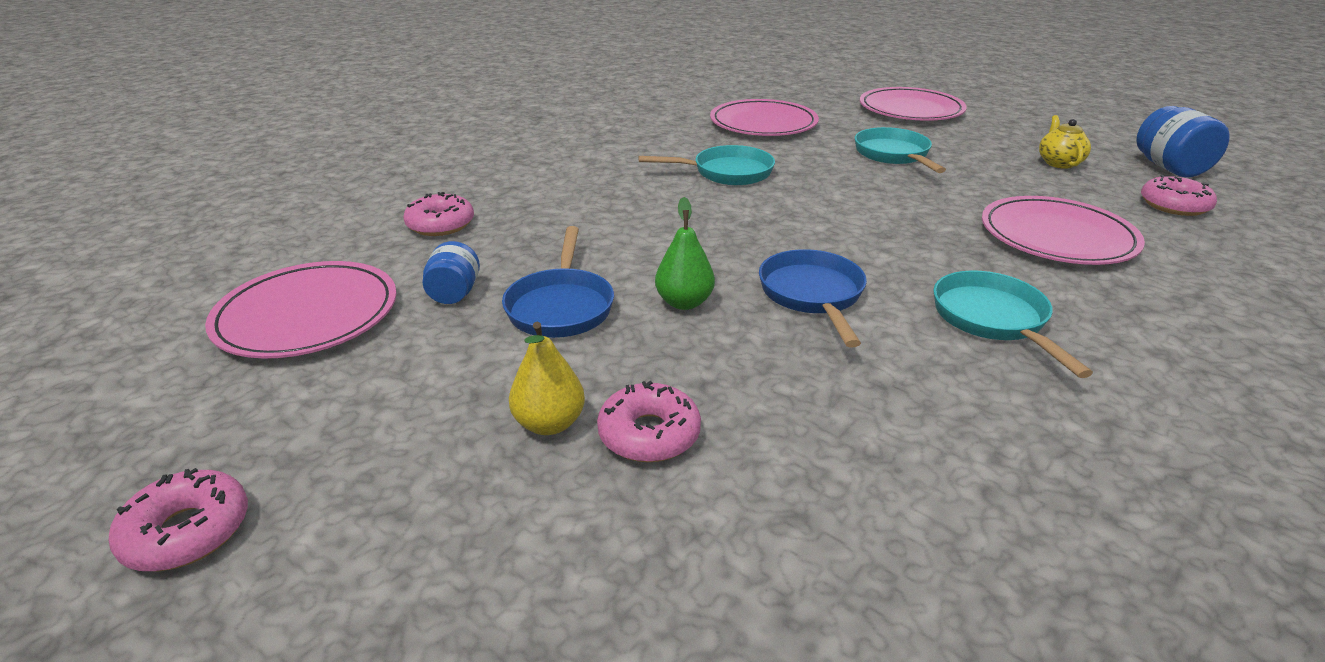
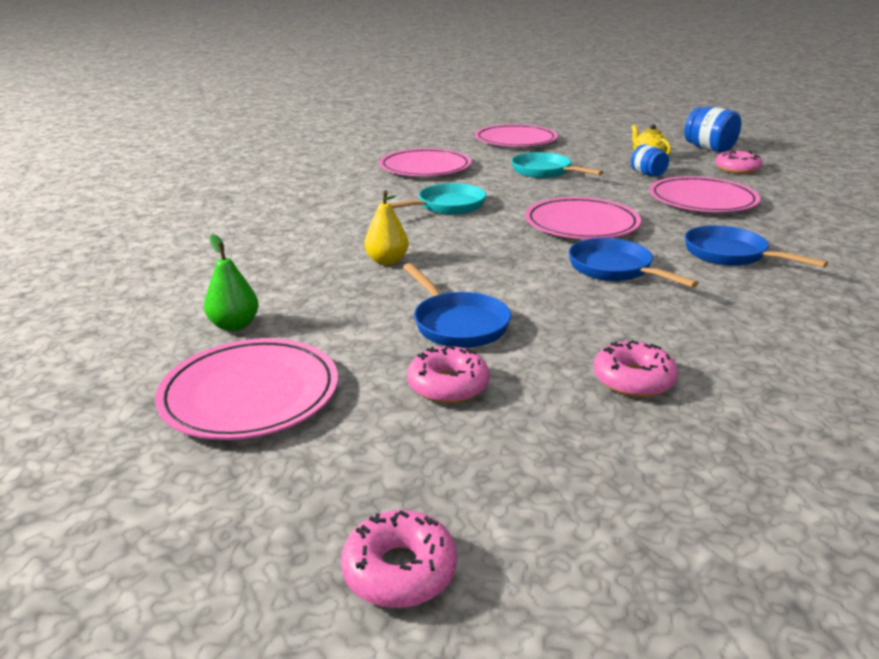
camera: 30 degrees left, 5 degrees down
pink donut [403,192,474,236] -> pink donut moved to [407,345,490,403]
blue jar [422,241,480,304] -> blue jar moved to [631,144,669,176]
yellow pear [509,322,585,435] -> yellow pear moved to [364,190,409,265]
green pear [655,197,715,310] -> green pear moved to [204,234,259,331]
turquoise pan [933,270,1093,378] -> blue pan [685,225,828,268]
none -> pink plate [525,197,641,239]

